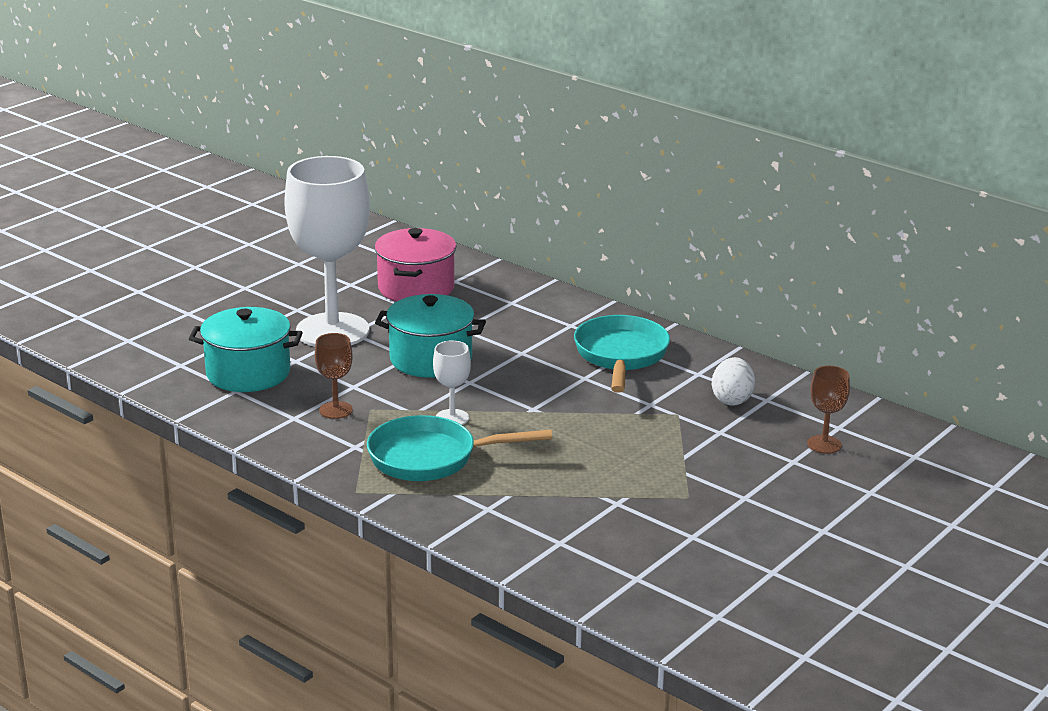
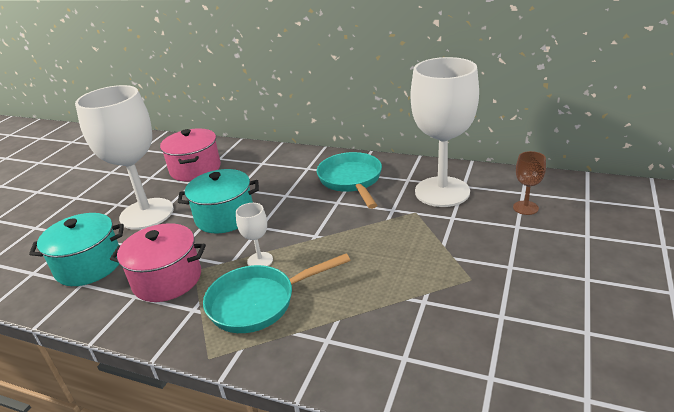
camera: 15 degrees left, 5 degrees up
brown goblet [315,333,353,419] -> pink pot [110,223,206,302]
white egg [712,357,755,405] -> white goblet [411,57,479,207]

